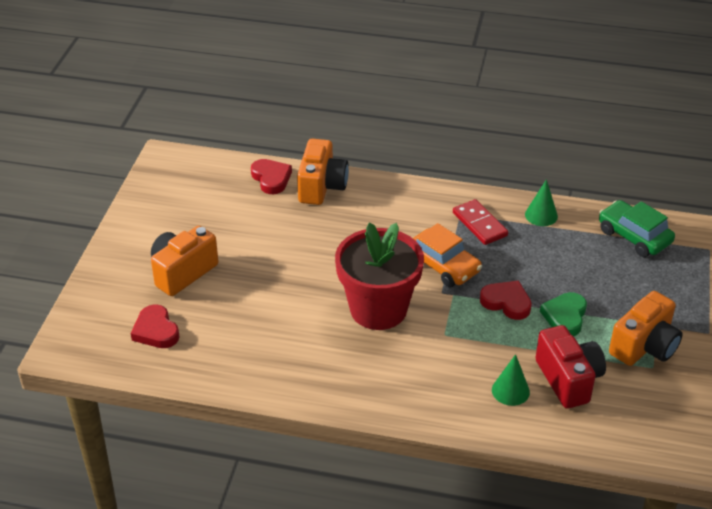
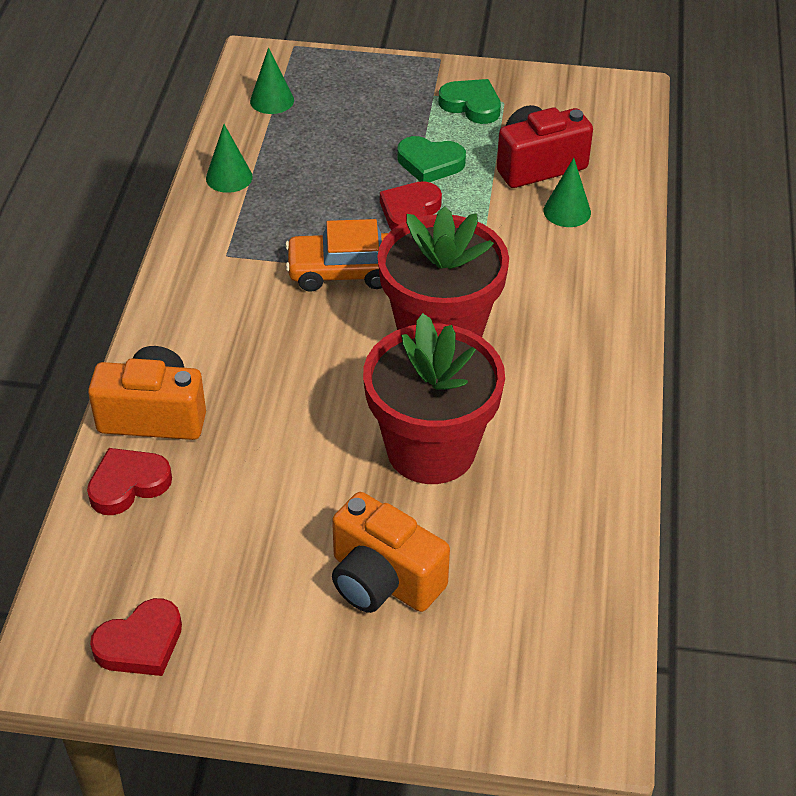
camera: 95 degrees left, 5 degrees up
red heart [131,304,180,348] -> red heart moved to [90,598,182,676]
orange car [413,223,482,287] -> orange car turned 135 degrees counterclockwise [285,219,388,292]
red domino [453,199,508,245] -> none
green car [599,200,675,257] -> green cone [250,47,294,114]
orange camera [609,291,683,366] -> green heart [439,79,501,124]
none -> red flower pot [363,313,505,484]

